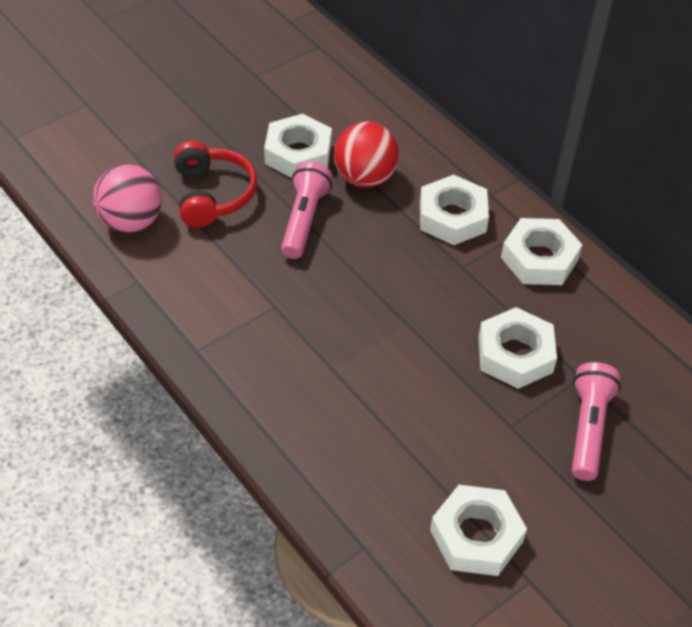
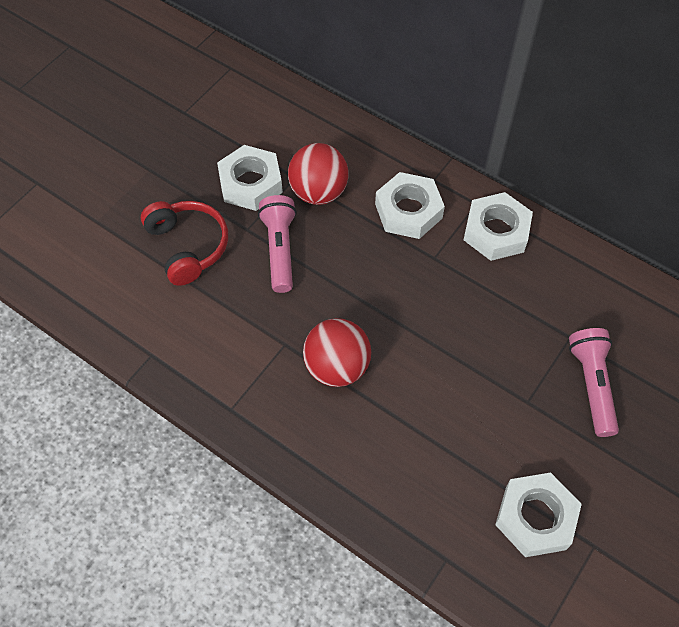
camera: 15 degrees left, 10 degrees up
pink ball [93,164,162,233] -> none
white nut [478,307,557,389] -> none
none -> red ball [303,318,371,387]

